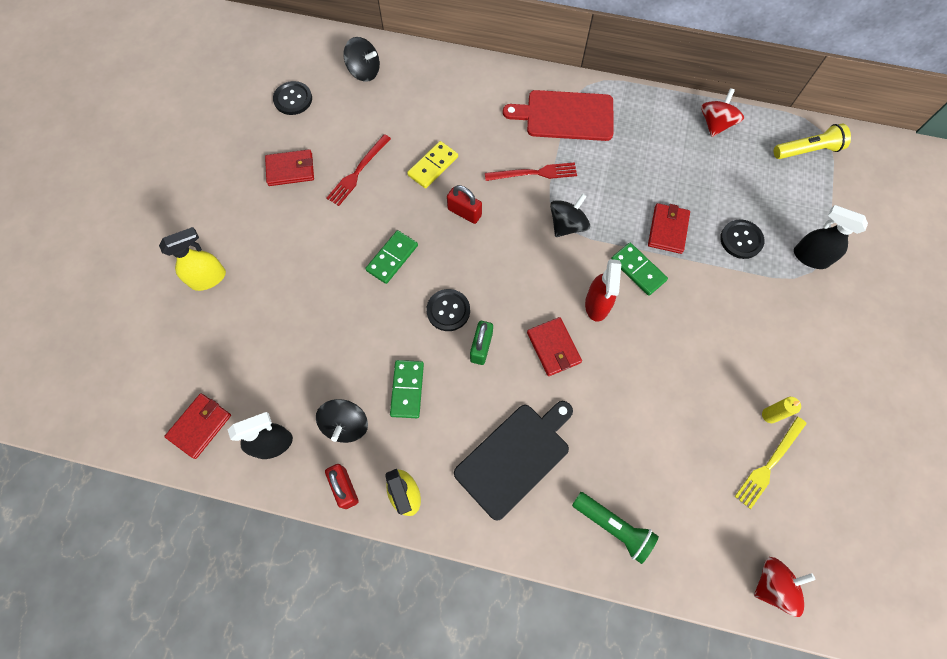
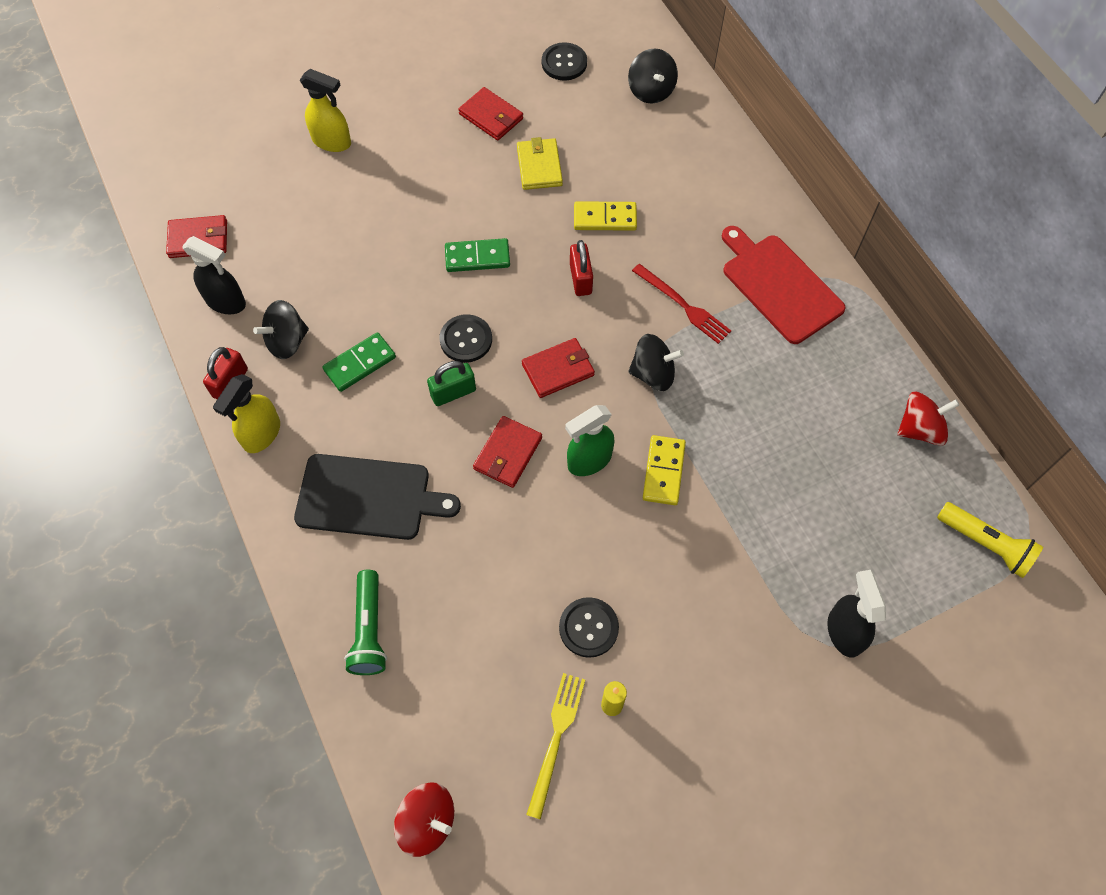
camera: 50 degrees right, 5 degrees down
red fork [327,134,391,206] -> yellow wallet [517,137,563,190]
red spray bottle [585,259,621,322] -> green spray bottle [565,405,615,476]
green domino [611,243,668,296] -> yellow domino [643,435,686,505]
red wallet [648,203,690,254] -> red wallet moved to [522,338,595,398]
black button [720,220,764,259] -> black button moved to [559,597,619,658]
yellow fork [734,416,807,509] -> yellow fork turned 105 degrees clockwise [526,673,585,820]

